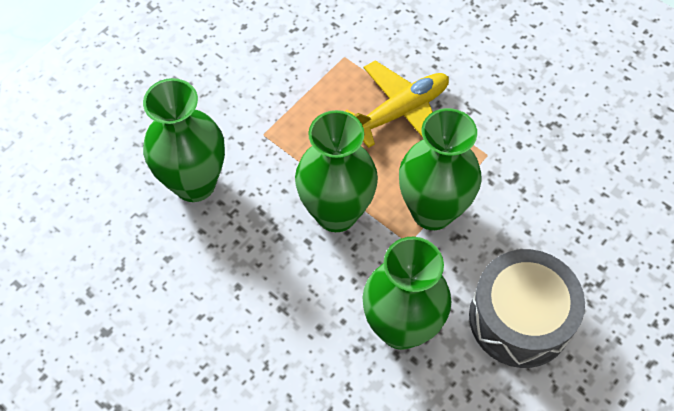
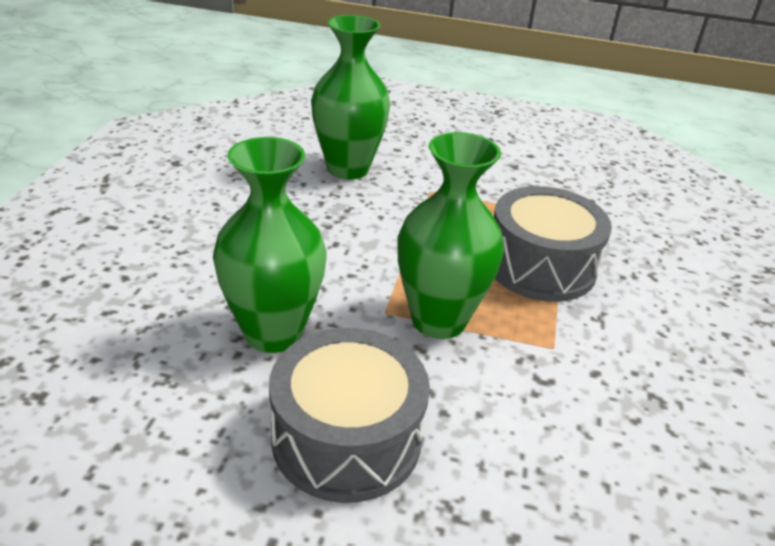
camera: 60 degrees right, 25 degrees down
green vase [295,110,378,232] -> none
yellow plane [345,60,449,148] -> grey drum [494,186,612,302]

